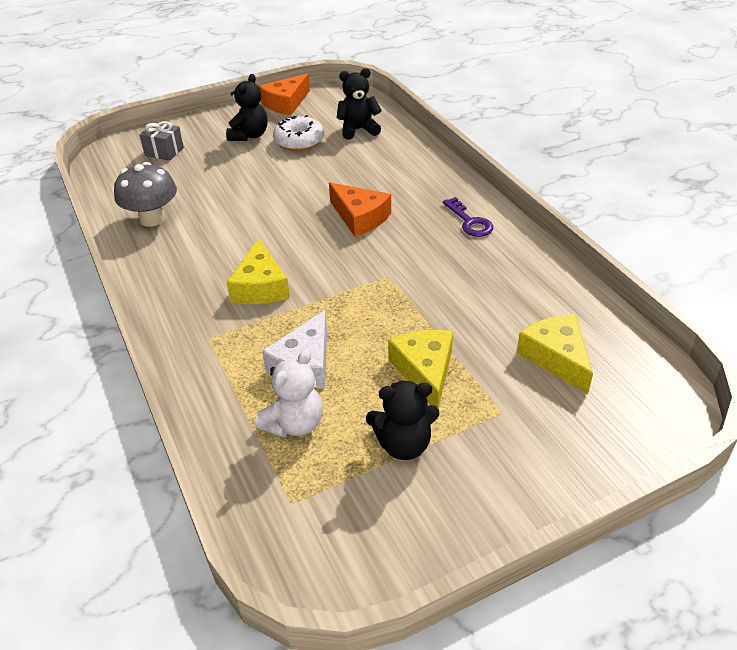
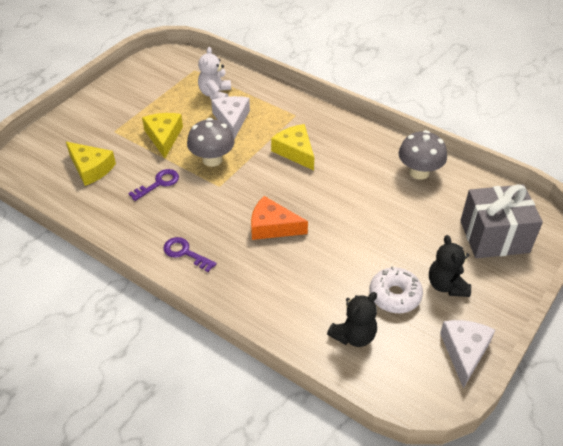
camera: 150 degrees right, 5 degrees up
grey gift [139,121,184,161] -> grey gift [460,184,543,258], size x1.99
orange cheese [259,73,310,115] -> white cheese [440,320,495,389]
black teddy bear [366,381,439,460] -> none
yellow cheese [388,330,453,408] -> yellow cheese turned 150 degrees counterclockwise [142,113,183,158]
none -> purple key [128,169,179,201]
none -> grey mushroom [187,118,235,167]

